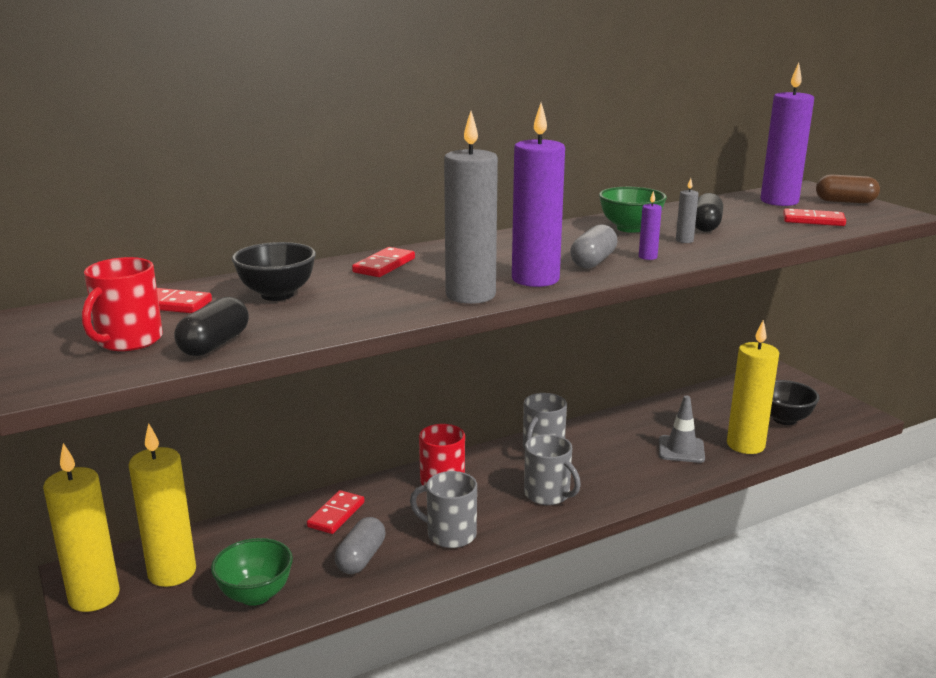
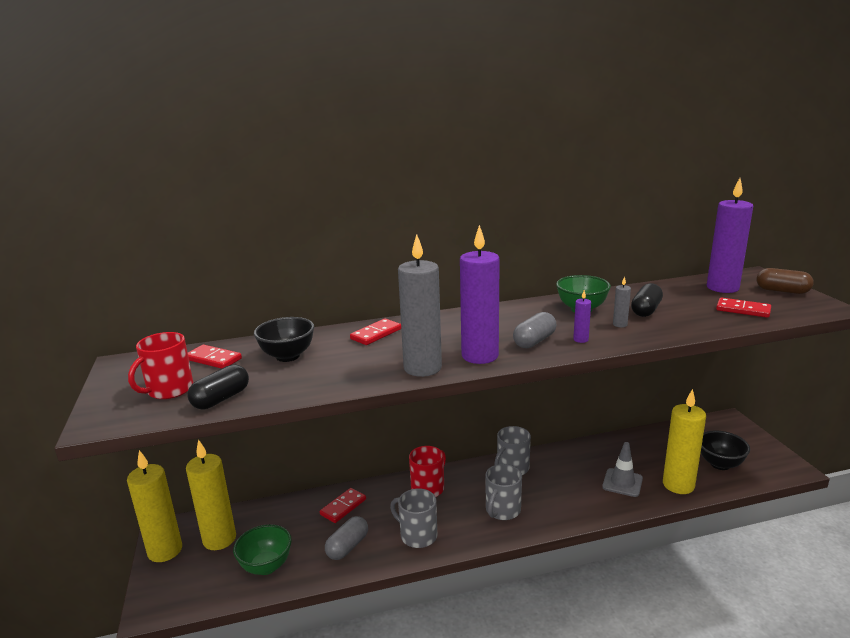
camera: 15 degrees right, 0 degrees up
grey mug [524,434,581,505] -> grey mug turned 60 degrees clockwise [485,464,522,520]

